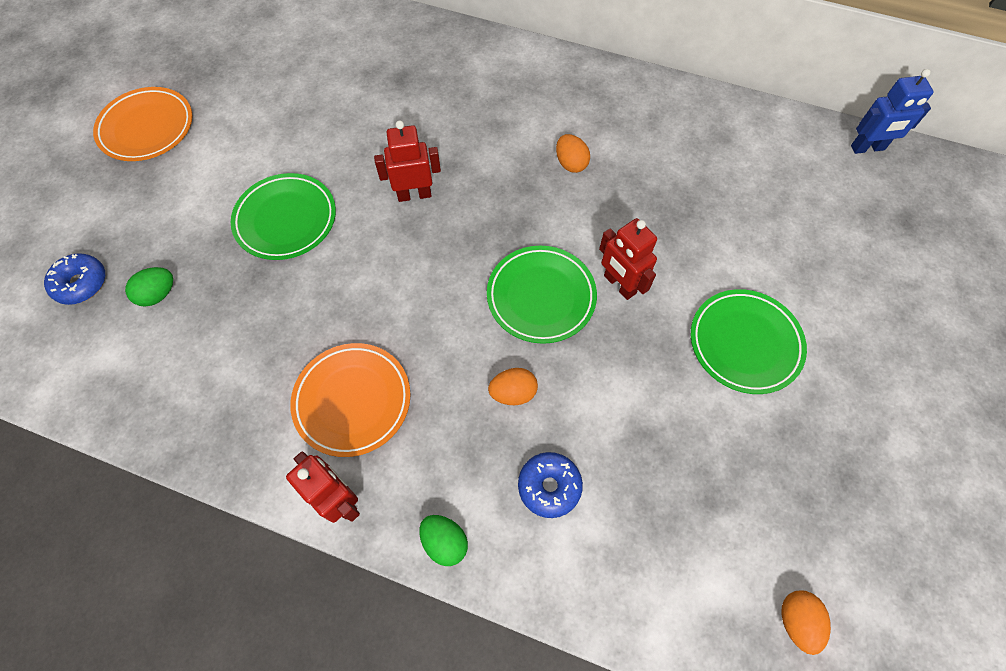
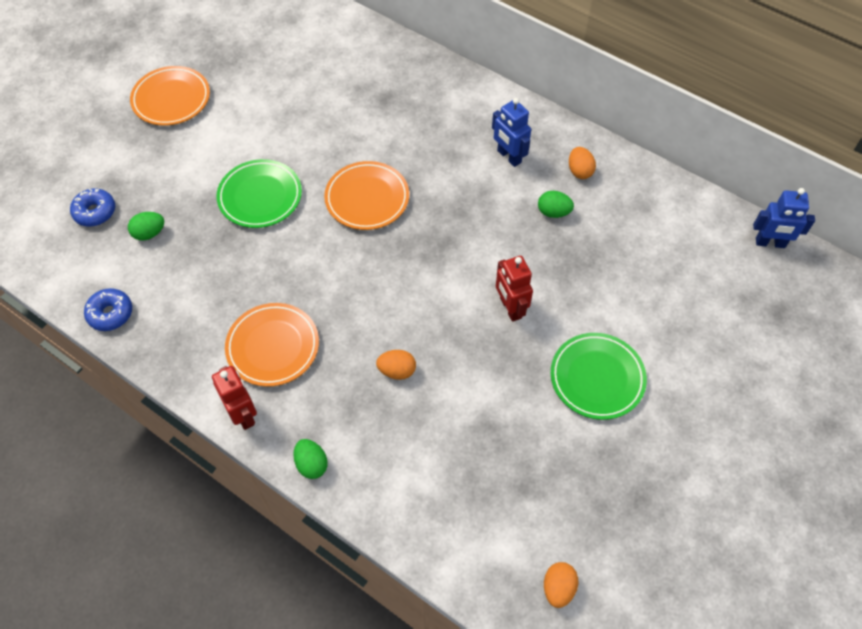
camera: 15 degrees right, 5 degrees down
red robot [374,120,441,202] -> orange plate [324,161,409,230]
green plate [487,246,597,344] -> none
blue donut [518,452,583,518] -> blue donut moved to [84,288,132,331]
orange egg [556,134,590,173] -> orange egg moved to [569,147,596,179]
none -> blue robot [492,98,531,167]
none -> green egg [538,191,574,218]

